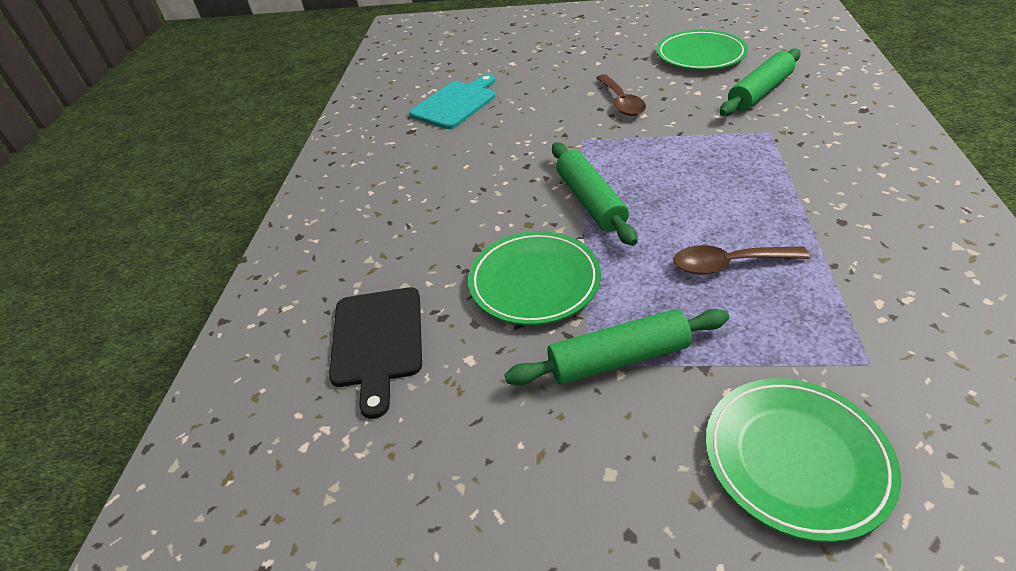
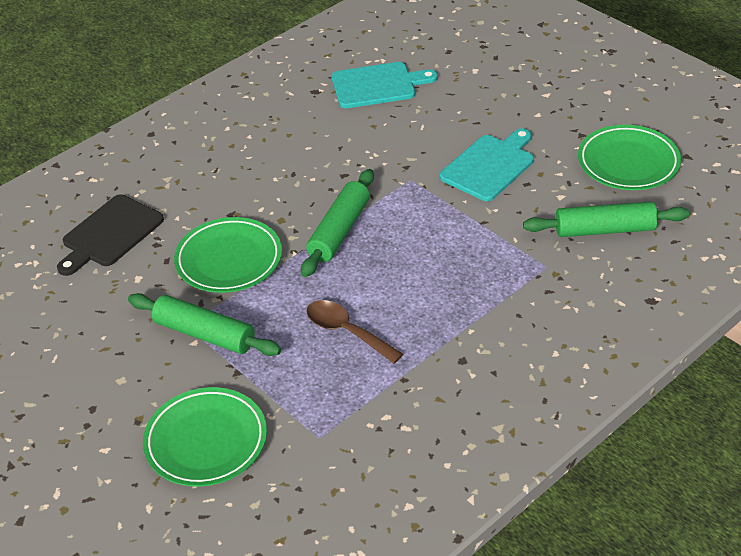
camera: 40 degrees right, 0 degrees up
brown spoon [596,74,646,116] -> turquoise cutting board [440,128,534,201]

